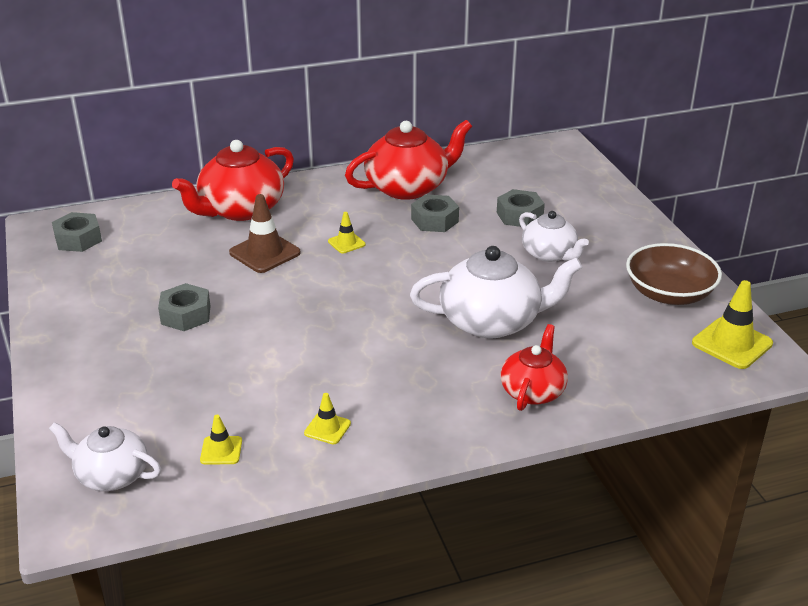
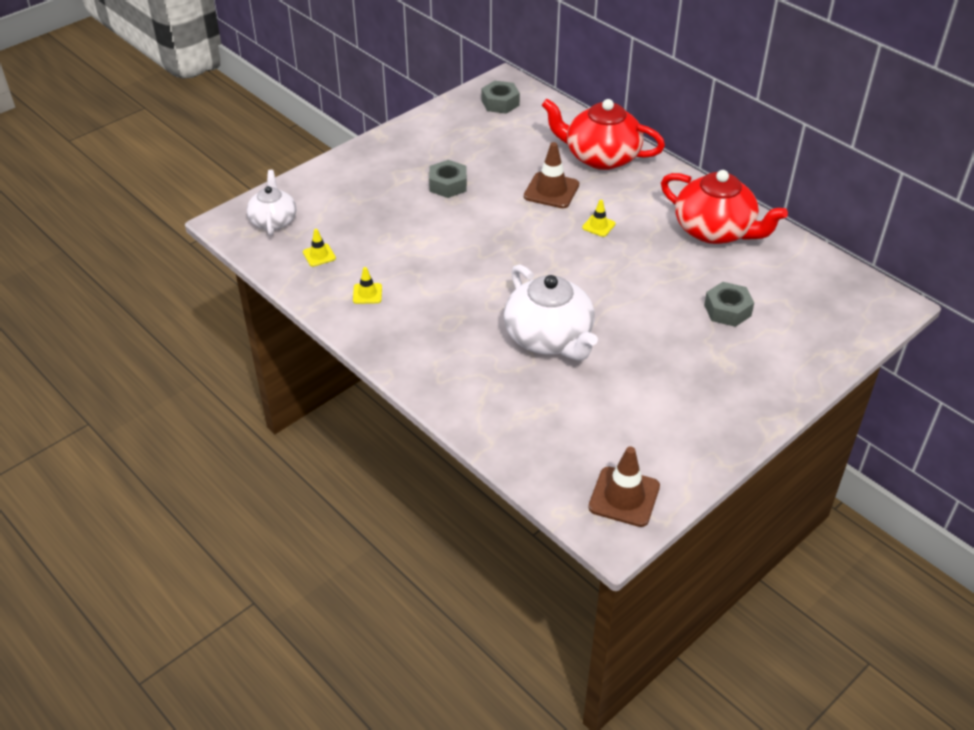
camera: 65 degrees right, 10 degrees up
grey nut [411,194,459,232] -> none
red teapot [500,324,568,411] -> none
white teapot [519,211,589,262] -> none
brown bowl [626,243,722,305] -> none
yellow traffic cone [692,280,773,369] -> brown traffic cone [588,446,660,527]

